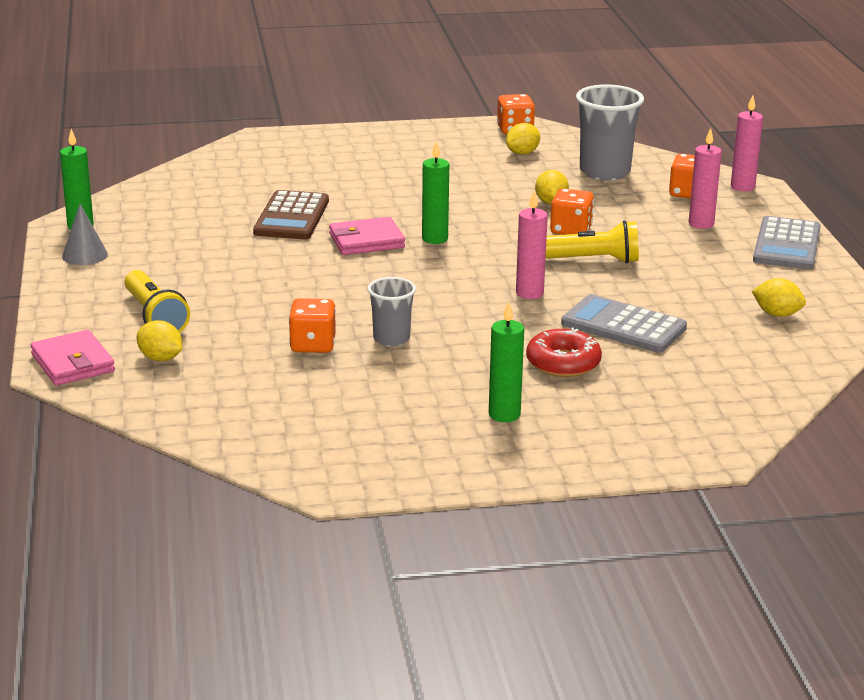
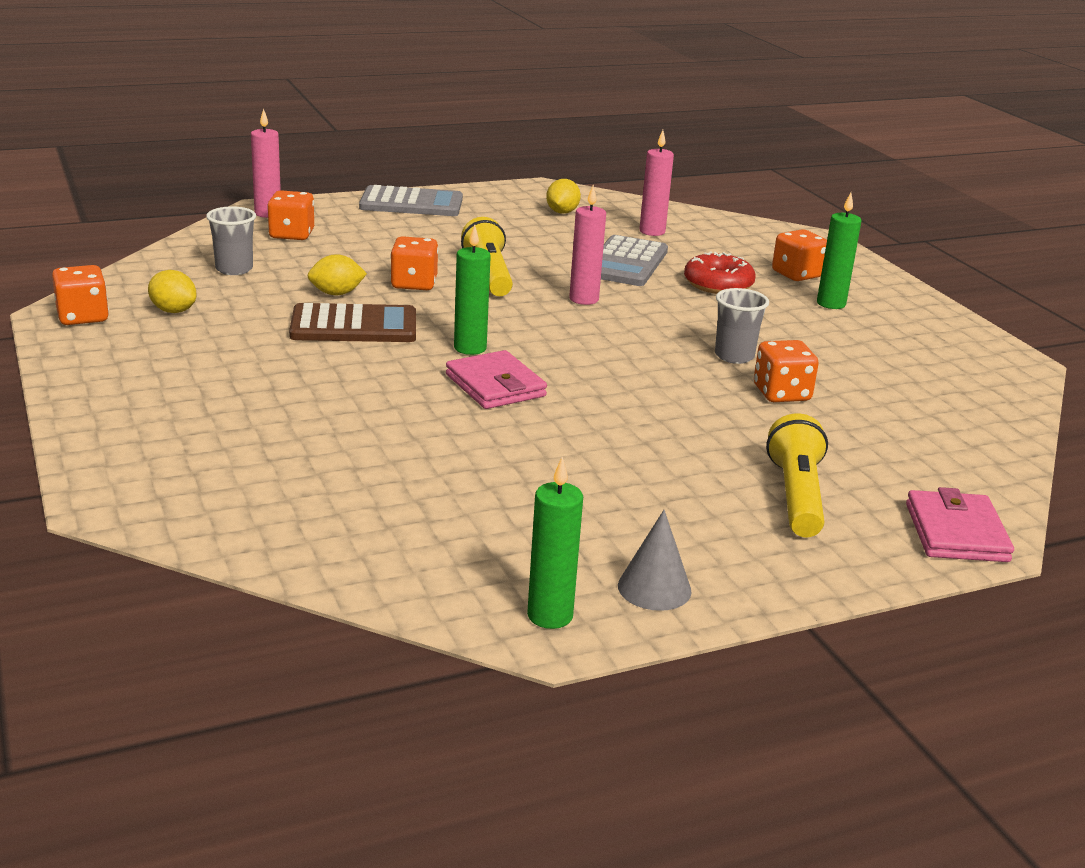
camera: 105 degrees left, 0 degrees up
pink wallet [30,330,115,385] -> pink wallet turned 45 degrees counterclockwise [906,487,1014,562]
yellow flashlight [125,270,190,333] -> yellow flashlight turned 45 degrees counterclockwise [766,414,828,537]
yellow lemon [137,320,182,361] -> none
brown calculator [253,190,329,239] -> brown calculator moved to [289,303,416,342]
grey cup [576,84,644,181] -> grey cup [206,206,256,275], size x0.58
pink candle [689,128,722,229] -> pink candle moved to [639,130,674,236]
none -> orange dice [772,229,827,281]

